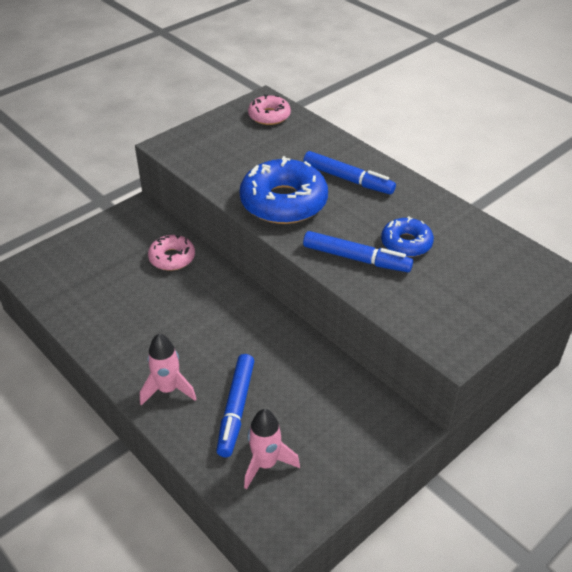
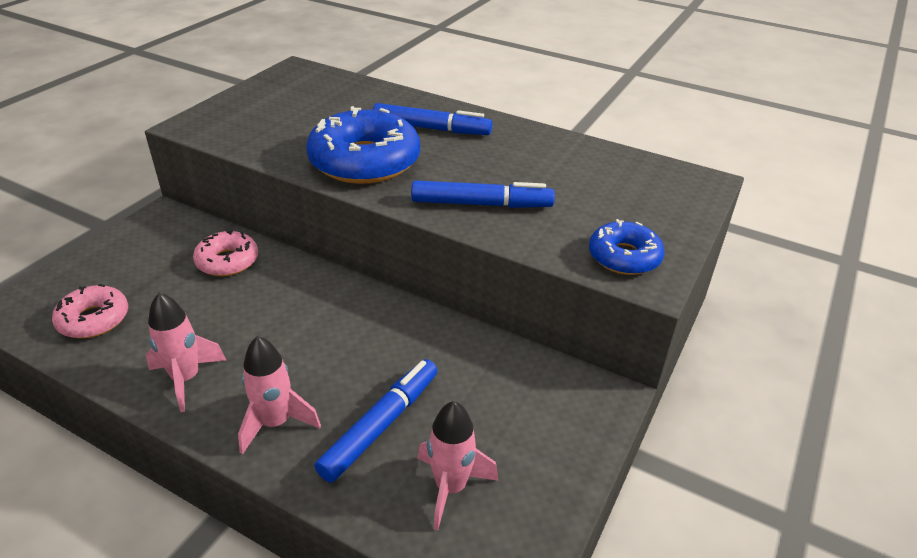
camera: 20 degrees left, 5 degrees down
blue marker [216,354,254,457] -> blue marker turned 135 degrees counterclockwise [314,359,438,483]
pink donut [248,94,291,125] -> pink donut moved to [52,284,128,338]
blue donut [381,216,434,257] -> blue donut moved to [589,219,665,275]
none -> pink rocket [146,293,226,412]

